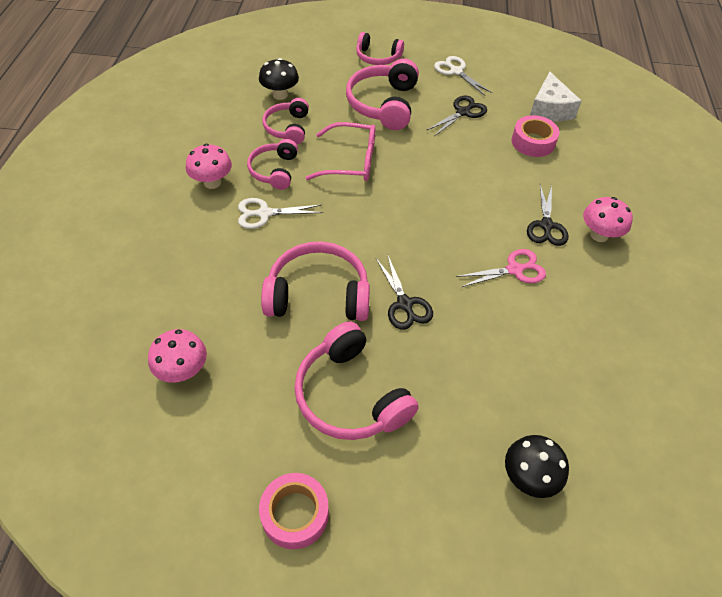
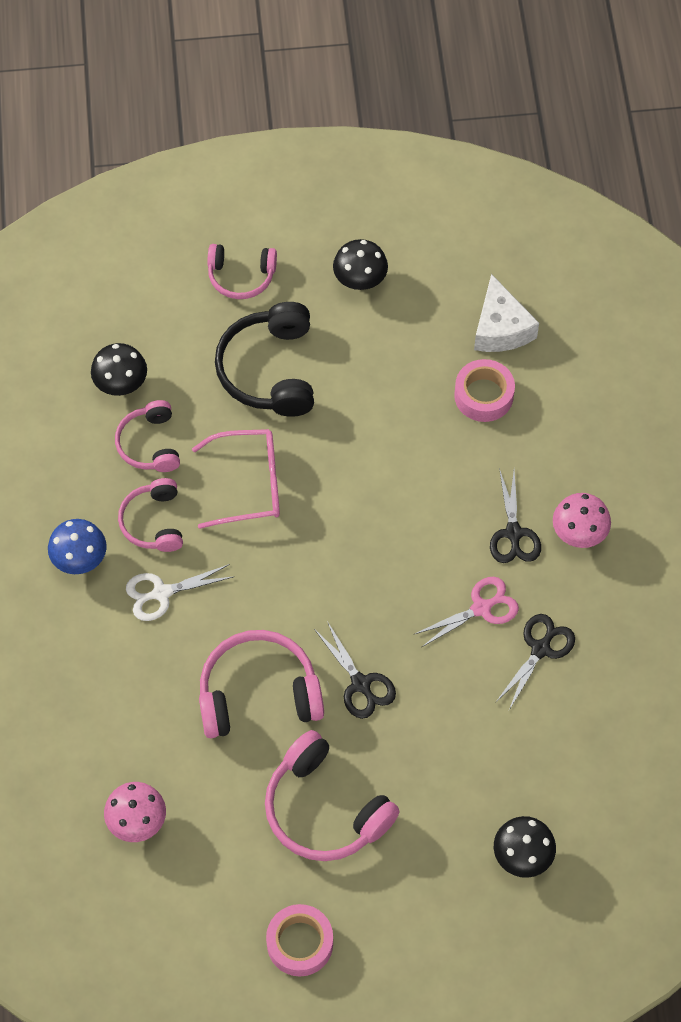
camera: 10 degrees left, 10 degrees up
pink mushroom [186,144,232,189] -> blue mushroom [48,519,106,574]
pink headphones [346,59,419,130] -> black headphones [215,302,314,417]
black scissors [426,96,487,136] -> black scissors moved to [495,614,575,710]
white scissors [434,56,492,96] -> black mushroom [333,239,388,290]

